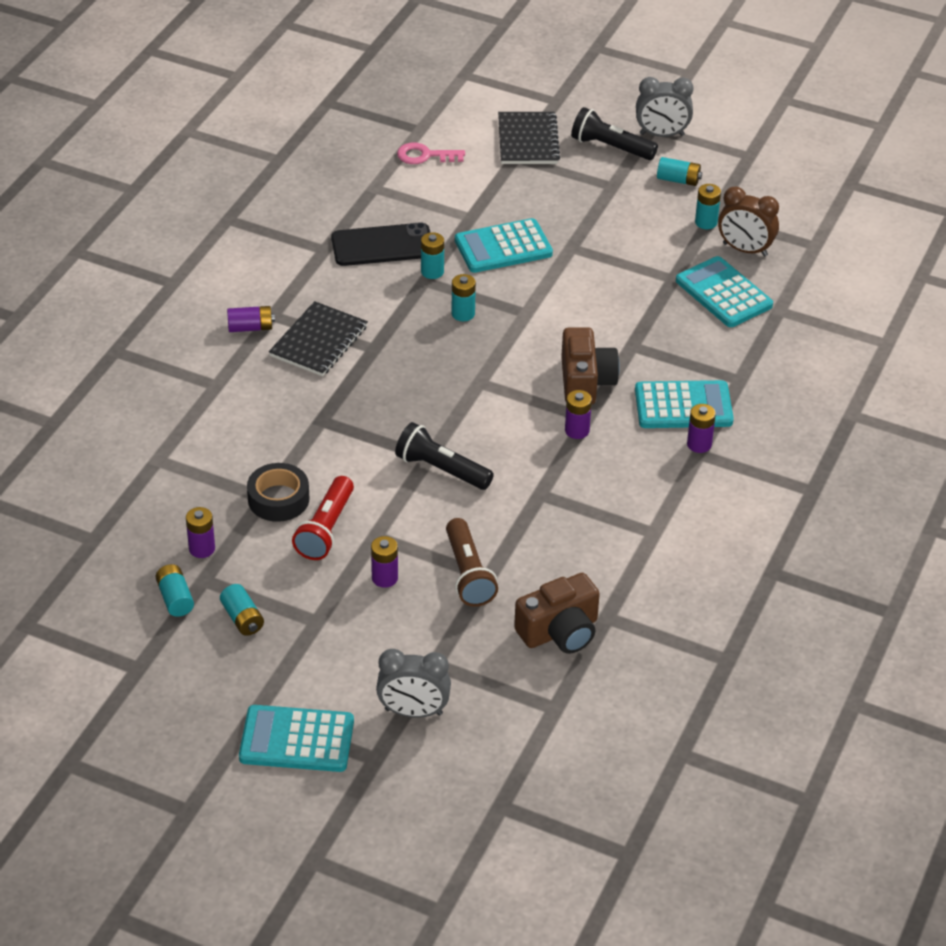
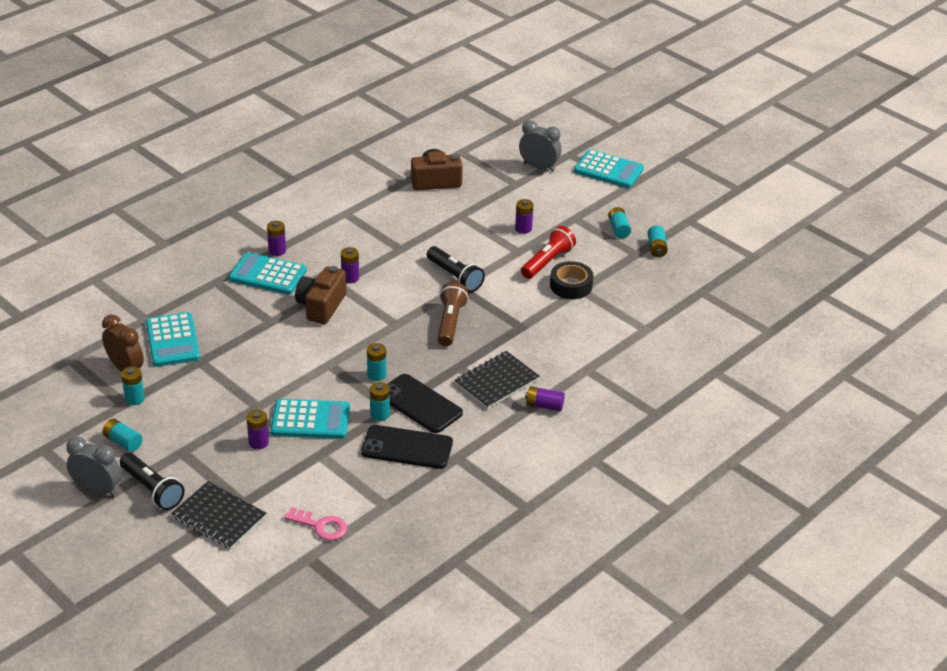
camera: 160 degrees left, 5 degrees down
purple battery [186,507,215,558] -> purple battery moved to [247,410,269,449]
brown flashlight [446,518,498,607] -> brown flashlight moved to [438,282,469,346]
black notebook [498,112,560,164] -> black notebook turned 75 degrees counterclockwise [171,481,267,549]
none -> black phone [387,374,463,433]

